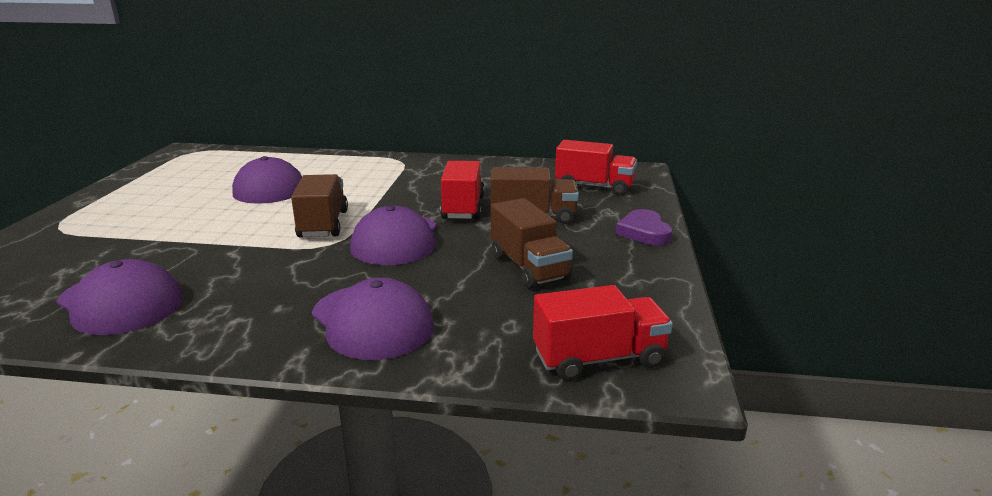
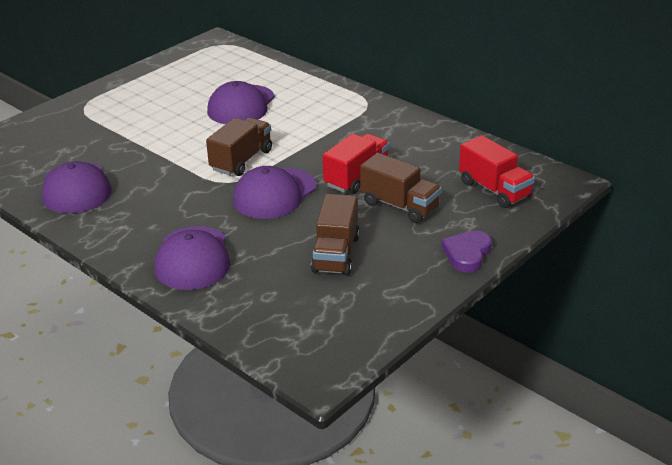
camera: 35 degrees right, 10 degrees up
red truck [533,285,673,381] -> none

